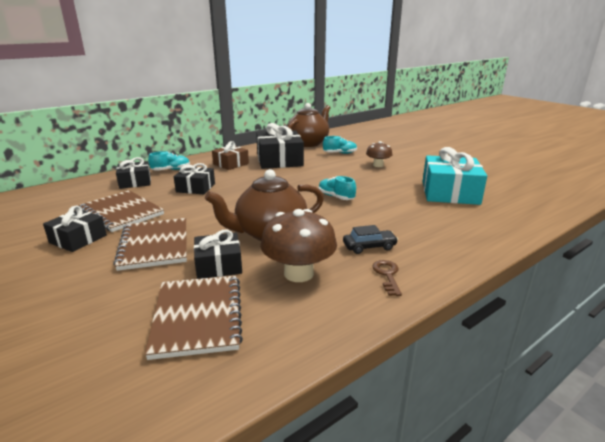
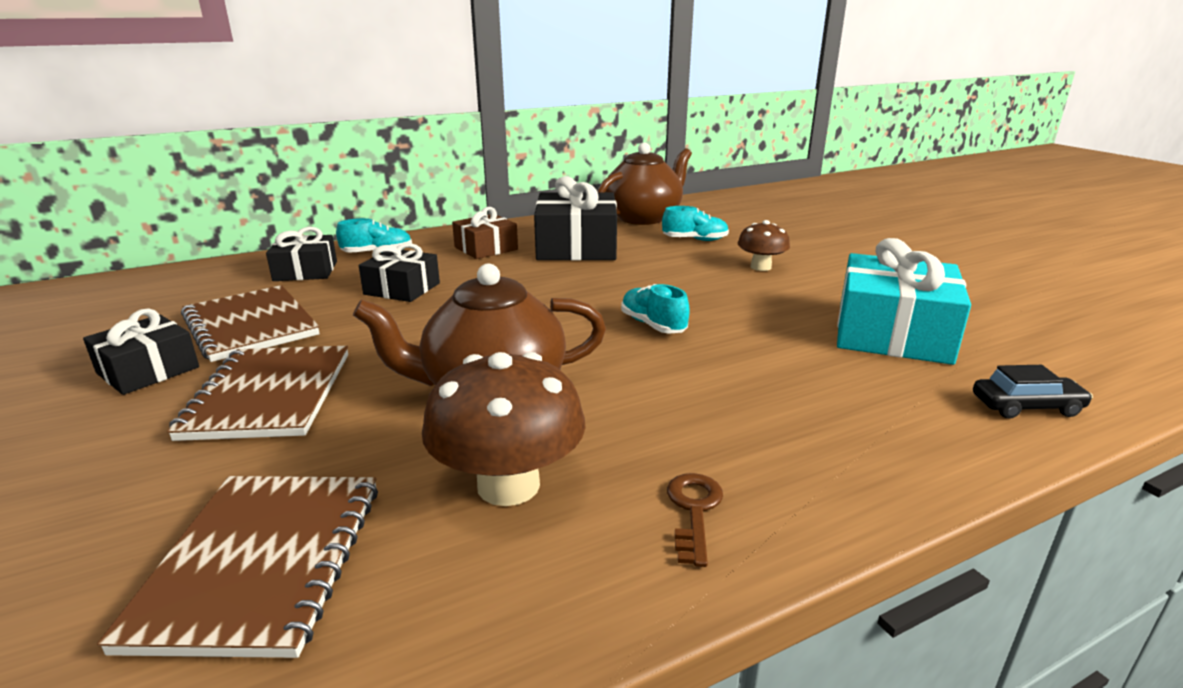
camera: 10 degrees right, 0 degrees up
black gift [194,230,242,279] -> none
black car [343,225,398,254] -> black car moved to [973,365,1093,419]

